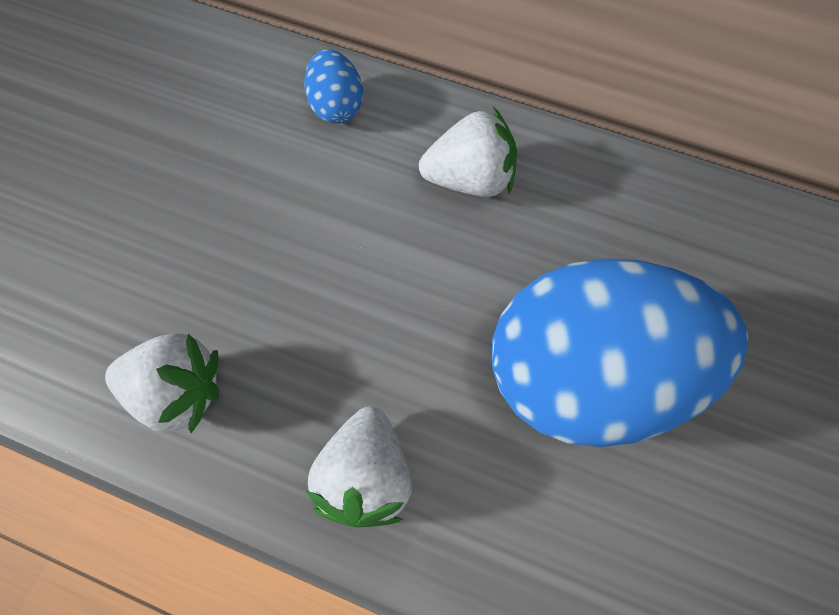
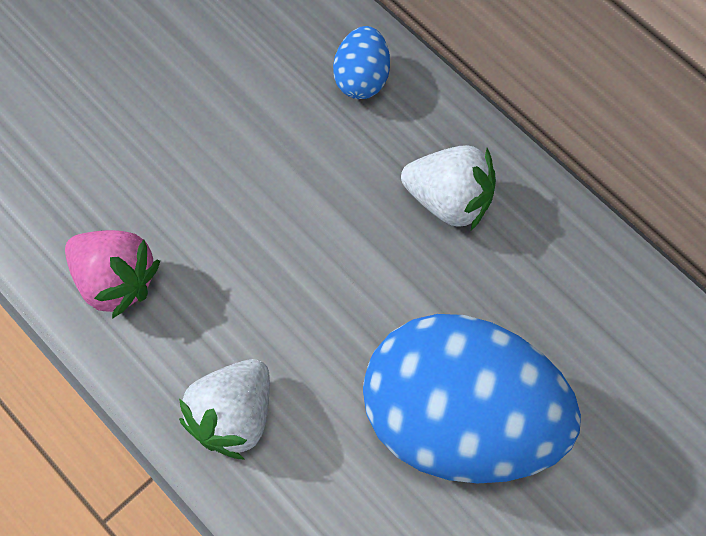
camera: 25 degrees right, 0 degrees up
white strawberry [105,333,219,433] -> pink strawberry [65,230,160,319]

